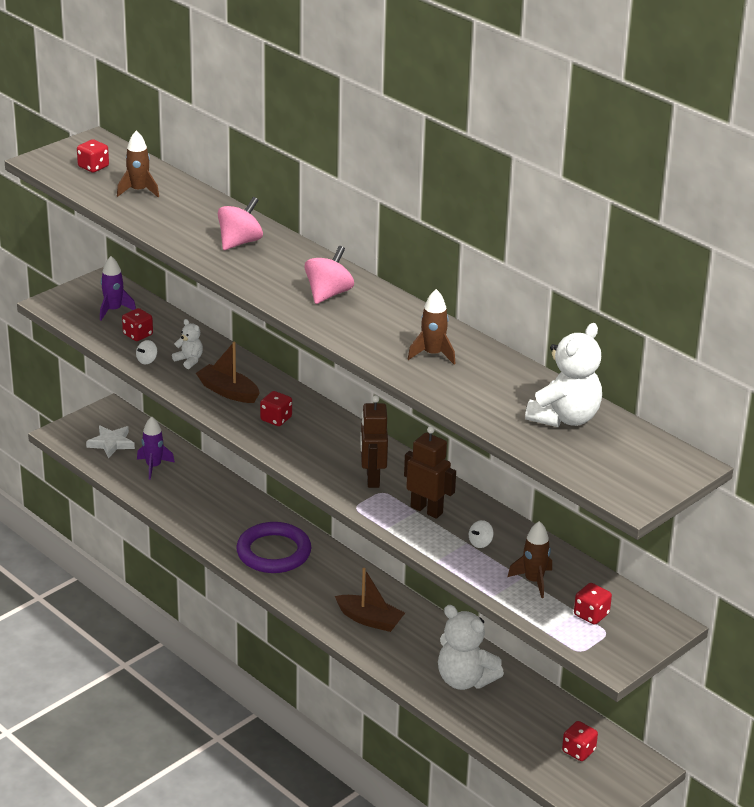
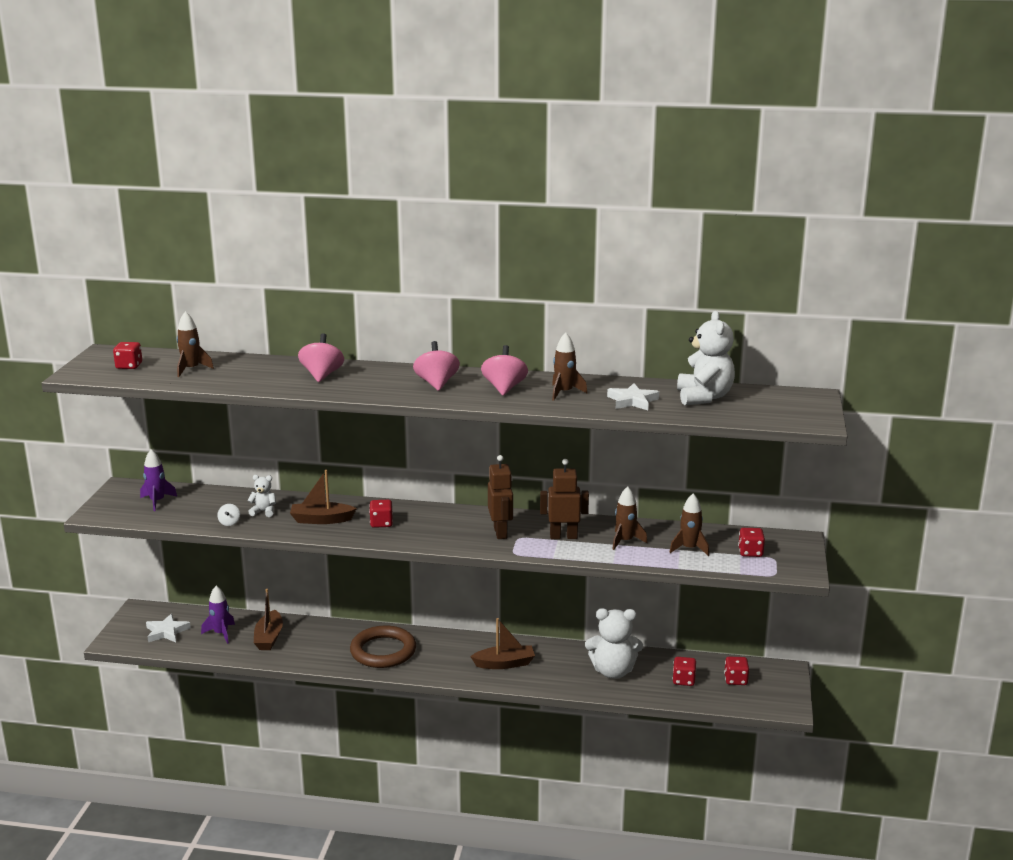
camera: 35 degrees left, 10 degrees down
red dice [122,308,153,341] -> red dice moved to [672,657,696,686]
purple ring [236,522,311,573] -> brown ring [350,625,416,668]
brown robot [360,395,388,488] -> brown robot turned 150 degrees counterclockwise [488,455,513,539]
white spinning top [469,520,494,548] -> brown rocket [612,486,647,550]
none -> brown boat [254,589,283,650]
none -> pink spinning top [481,345,528,395]
none -> white star [607,383,659,410]

